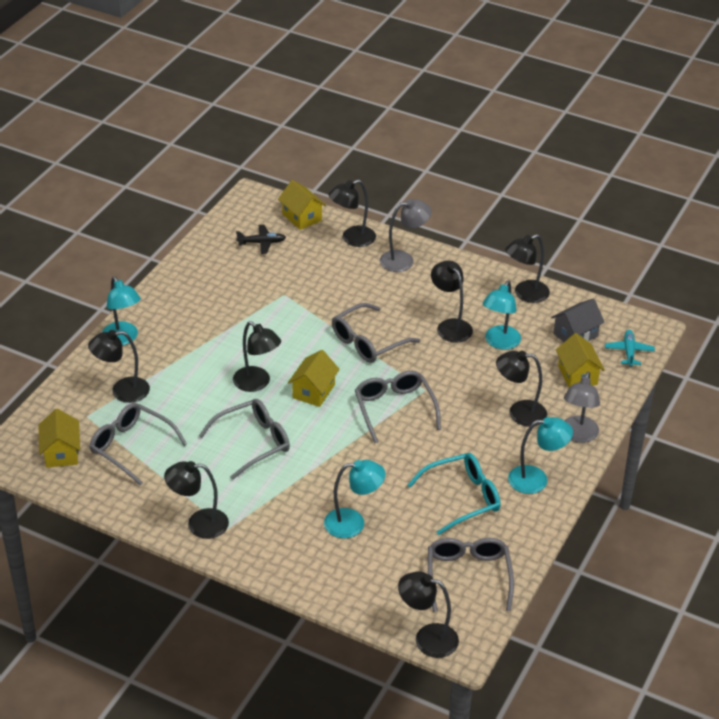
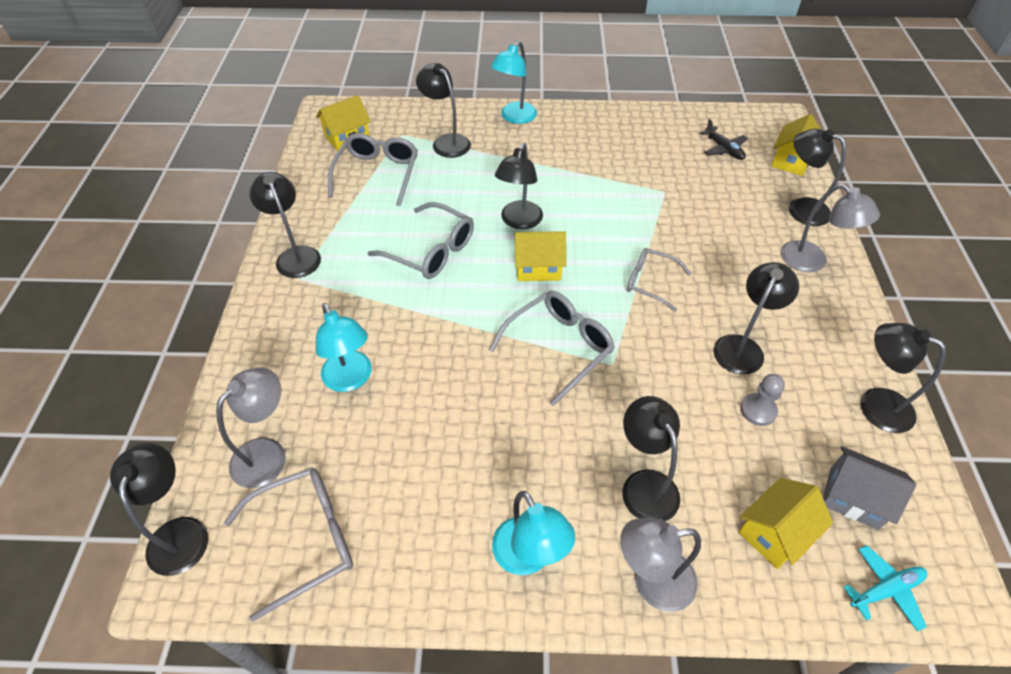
camera: 65 degrees right, 10 degrees up
grey glasses [332,303,420,363] -> grey glasses [627,248,691,312], size x0.66
turquoise glasses [408,453,501,535] -> none
turquoise lamp [483,281,521,350] -> grey pawn [740,374,785,426]
none -> grey lamp [216,367,286,488]

